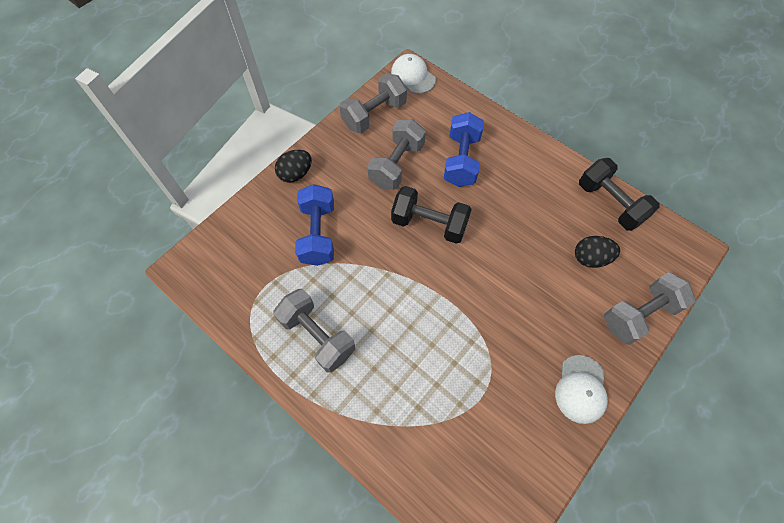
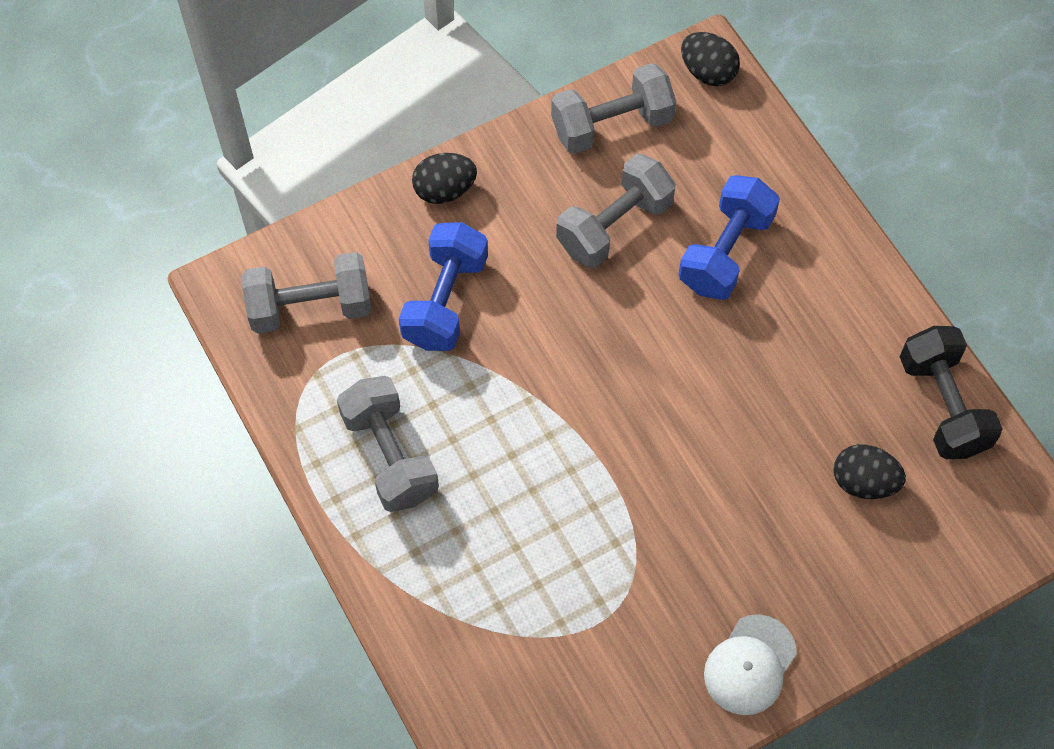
camera: 20 degrees right, 0 degrees up
white cap [391,54,436,94] -> black egg [681,32,740,86]
black dumbbell [391,186,472,244] -> none
grey dumbbell [604,272,696,345] -> grey dumbbell moved to [242,252,372,334]

